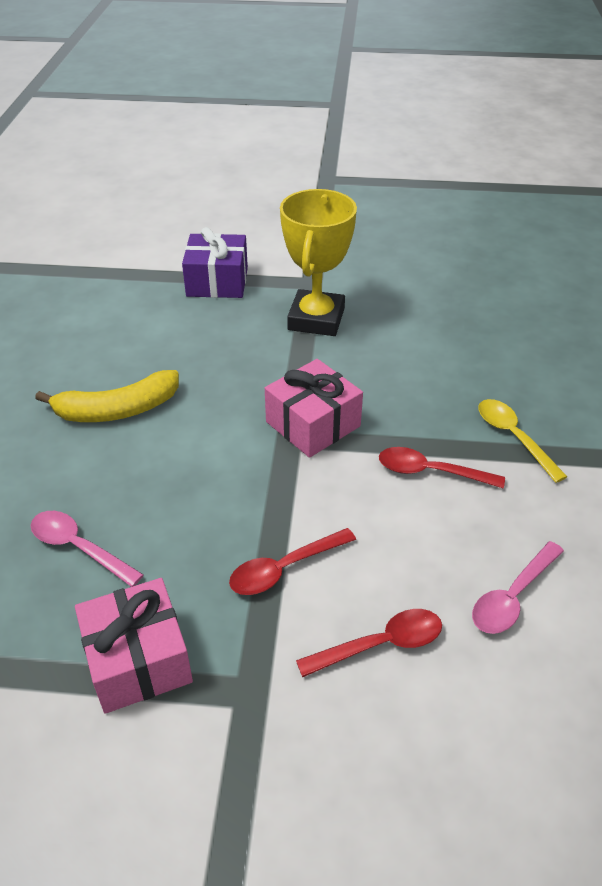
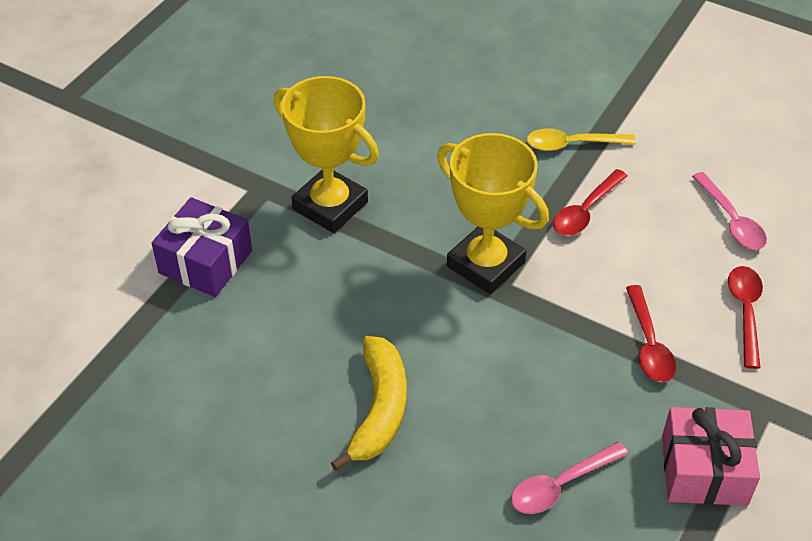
camera: 65 degrees left, 5 degrees up
pink gift [265,359,363,458] -> yellow trophy [437,133,549,294]

